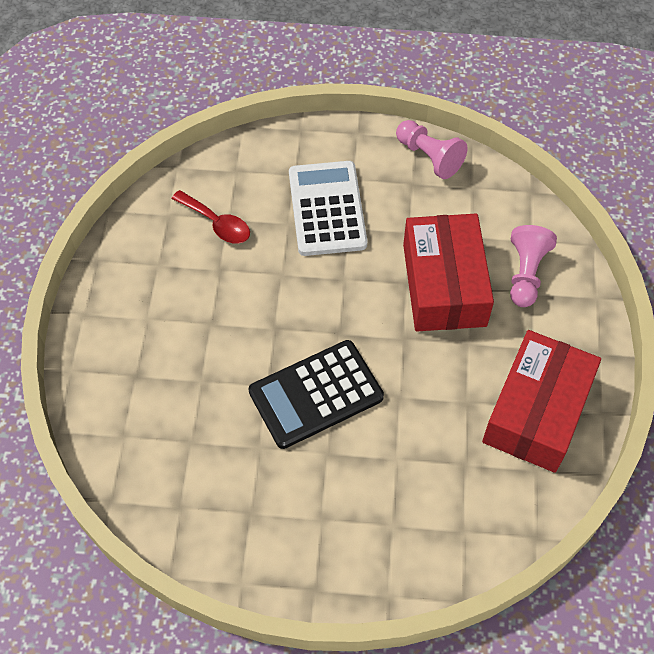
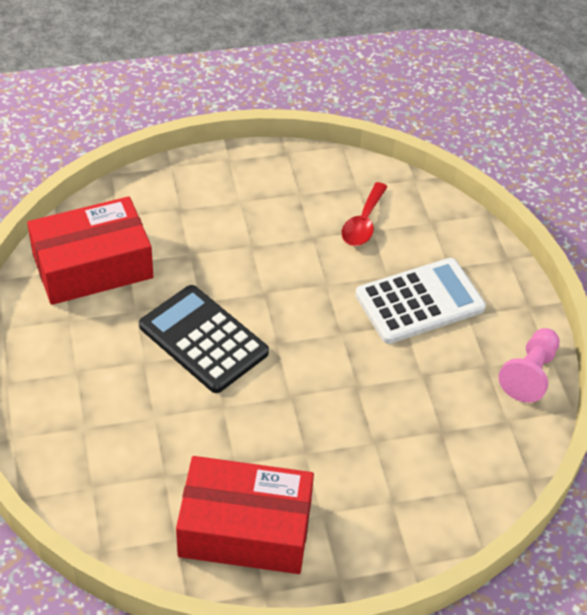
camera: 70 degrees right, 10 degrees down
red box [403,214,494,331] -> red box moved to [27,196,153,305]
pink pawn [510,225,557,307] -> none

